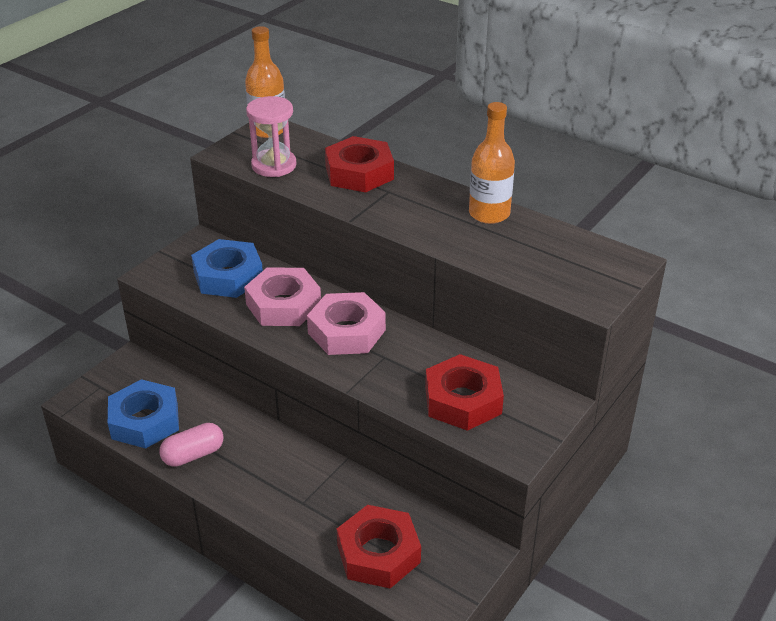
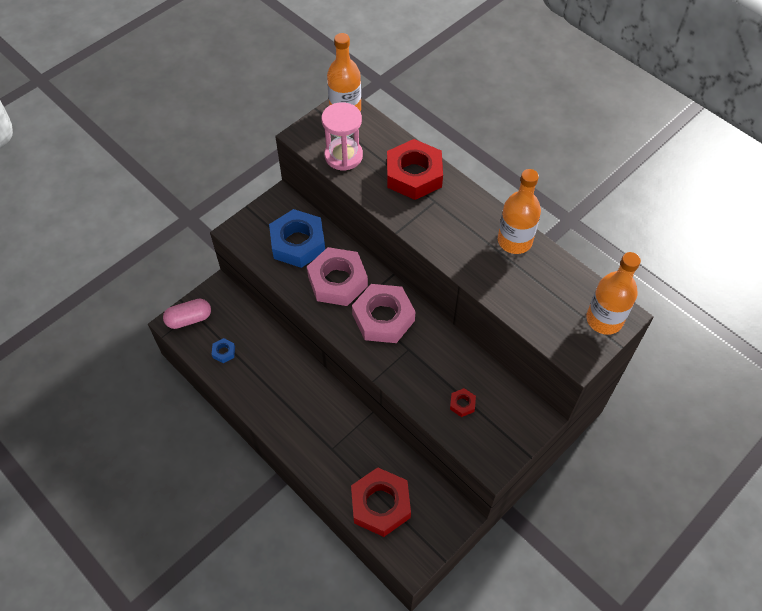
camera: 10 degrees right, 20 degrees up
blue nut [108,379,179,448] -> blue nut [212,338,235,363], size x0.42
pink capsule [159,423,223,467] -> pink capsule moved to [163,299,211,329]
red nut [425,354,504,431] -> red nut [450,388,476,417], size x0.42
none -> orange bottle [586,252,641,335]

